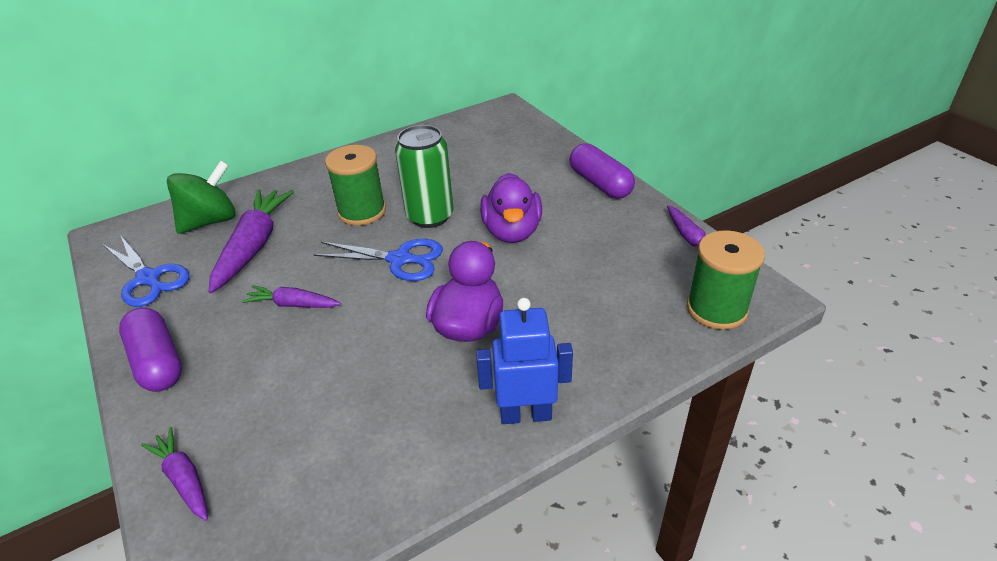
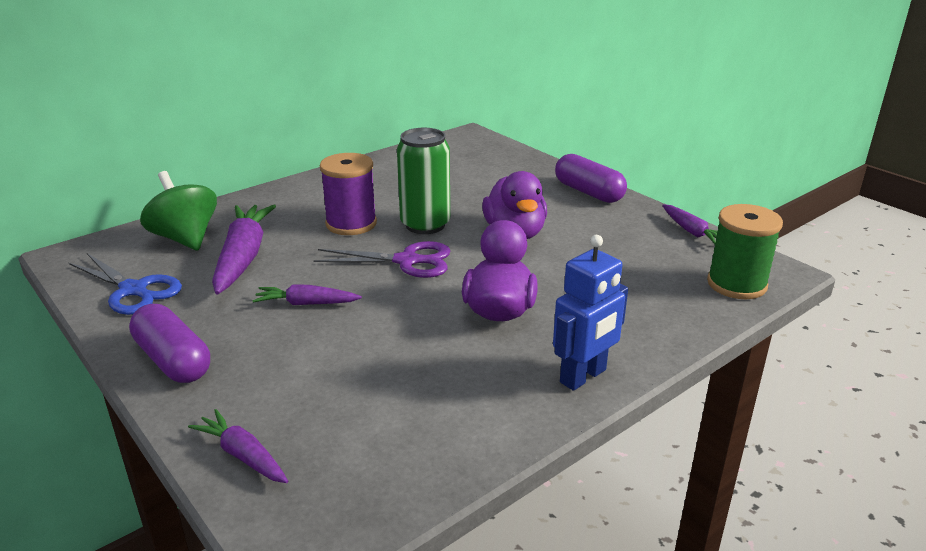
camera: 10 degrees left, 10 degrees down
green spinning top [167,161,236,234] -> green spinning top turned 75 degrees counterclockwise [140,171,217,250]
blue scissors [314,239,443,281] -> purple scissors [313,241,451,278]
green spool [325,145,386,226] -> purple spool [320,153,377,235]
blue robot [476,298,573,424] -> blue robot turned 150 degrees clockwise [553,235,628,391]

